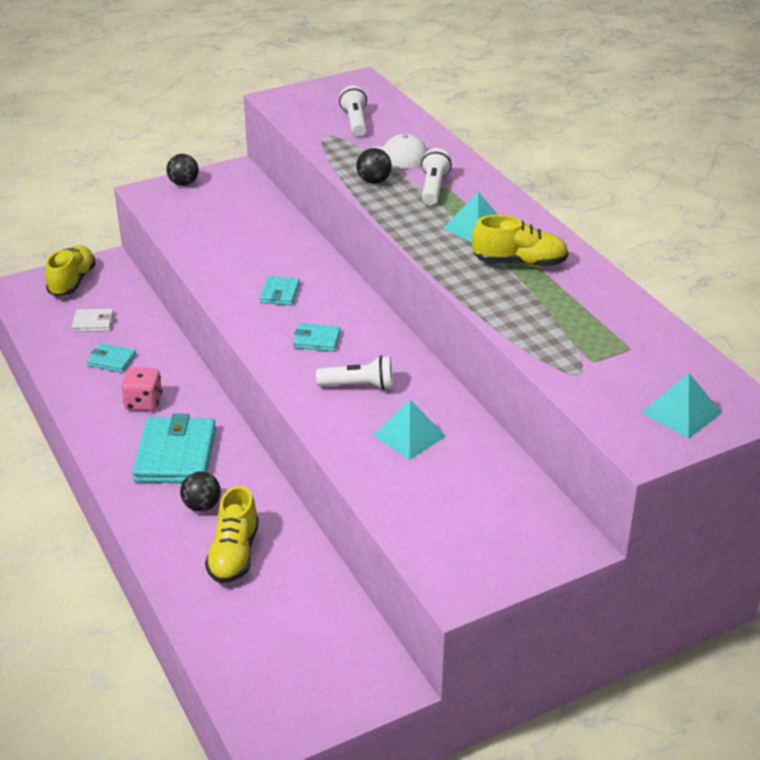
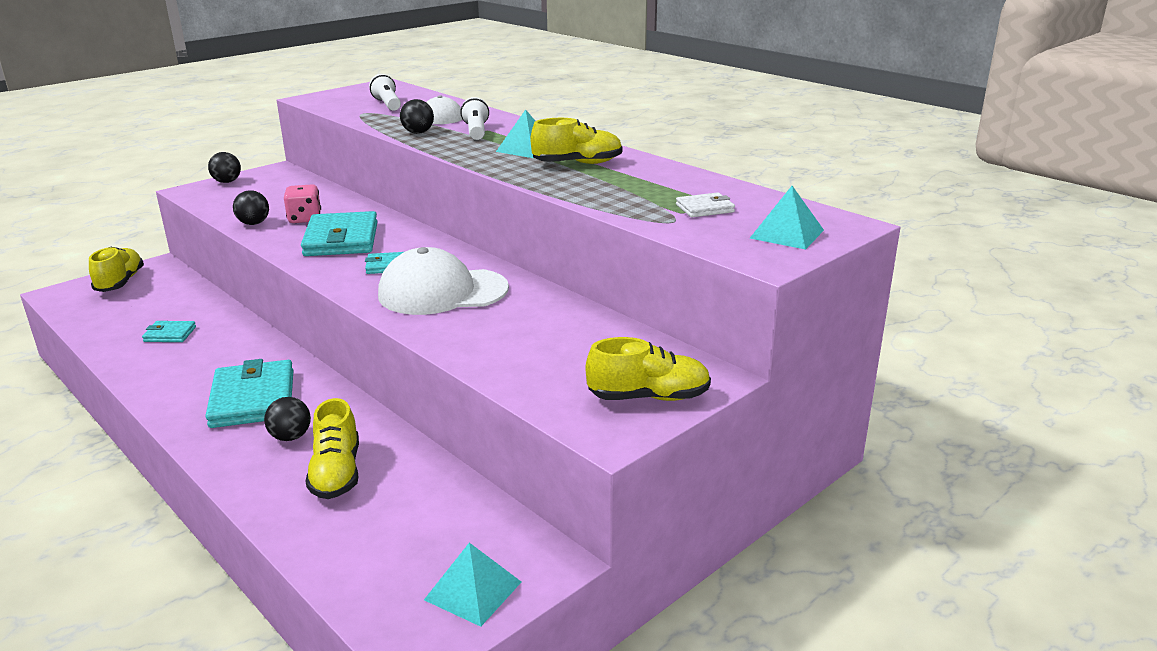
camera: 15 degrees left, 10 degrees down
white wallet [72,309,114,332] -> white wallet moved to [676,192,735,217]
pink dice [121,367,162,411] -> pink dice moved to [284,184,321,223]
turquoise wallet [260,276,300,305] -> turquoise wallet [301,211,378,256], size x2.01
white flashlight [316,356,393,390] -> white cap [378,247,509,315]
turquoise pyramid [373,400,446,460] -> turquoise pyramid moved to [424,543,521,627]
none -> black ball [233,190,269,225]
none -> yellow shoe [586,337,711,401]

